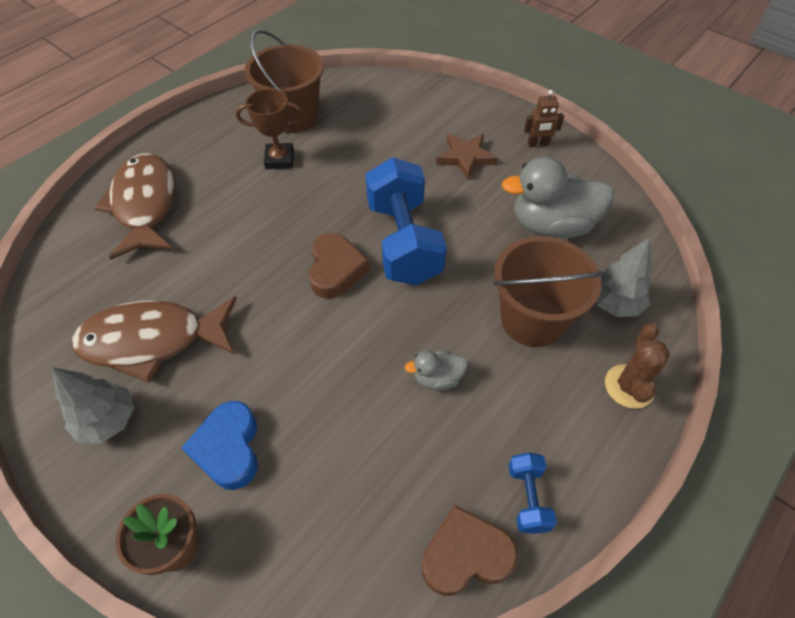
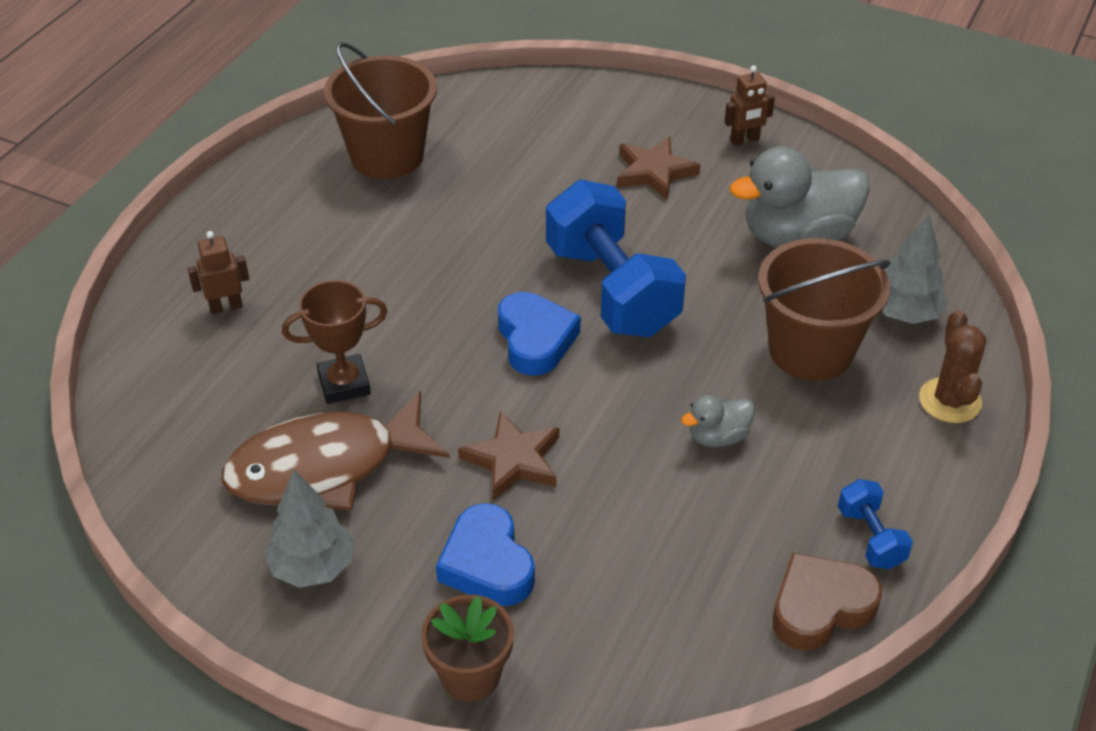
camera: 15 degrees left, 10 degrees down
brown fish [94,153,176,260] -> brown robot [188,231,249,314]
brown trophy [236,89,304,169] -> brown trophy moved to [282,280,388,404]
brown heart [309,233,370,299] -> blue heart [498,292,581,376]
none -> brown star [458,411,559,500]

